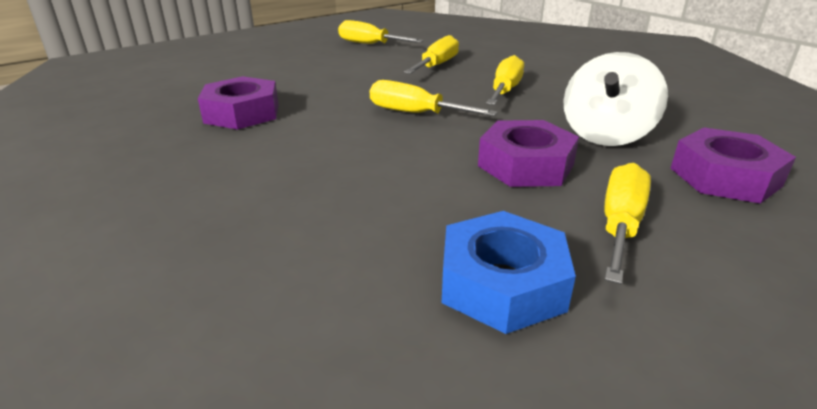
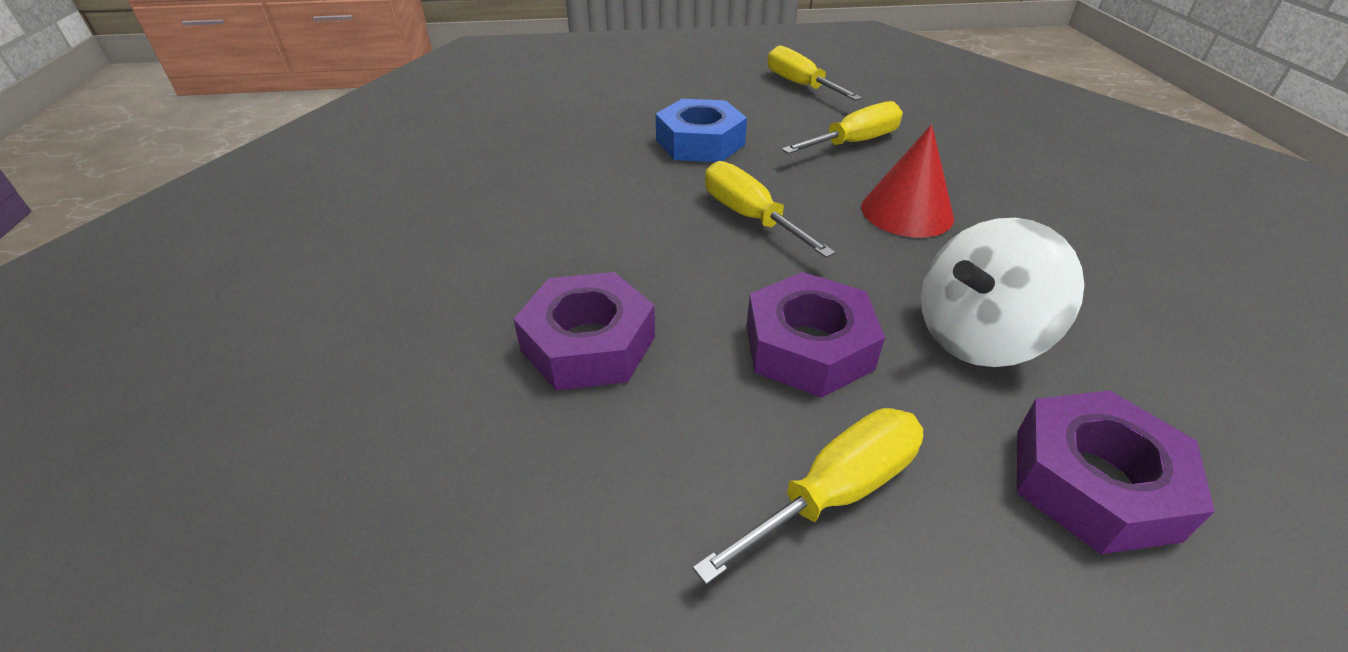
camera: 30 degrees right, 10 degrees up
purple nut [198,76,279,130] -> purple nut moved to [514,272,655,390]
blue nut [442,211,576,334] -> blue nut moved to [656,99,747,162]
yellow screwdriver [486,55,524,105] -> red cone [861,124,954,238]

